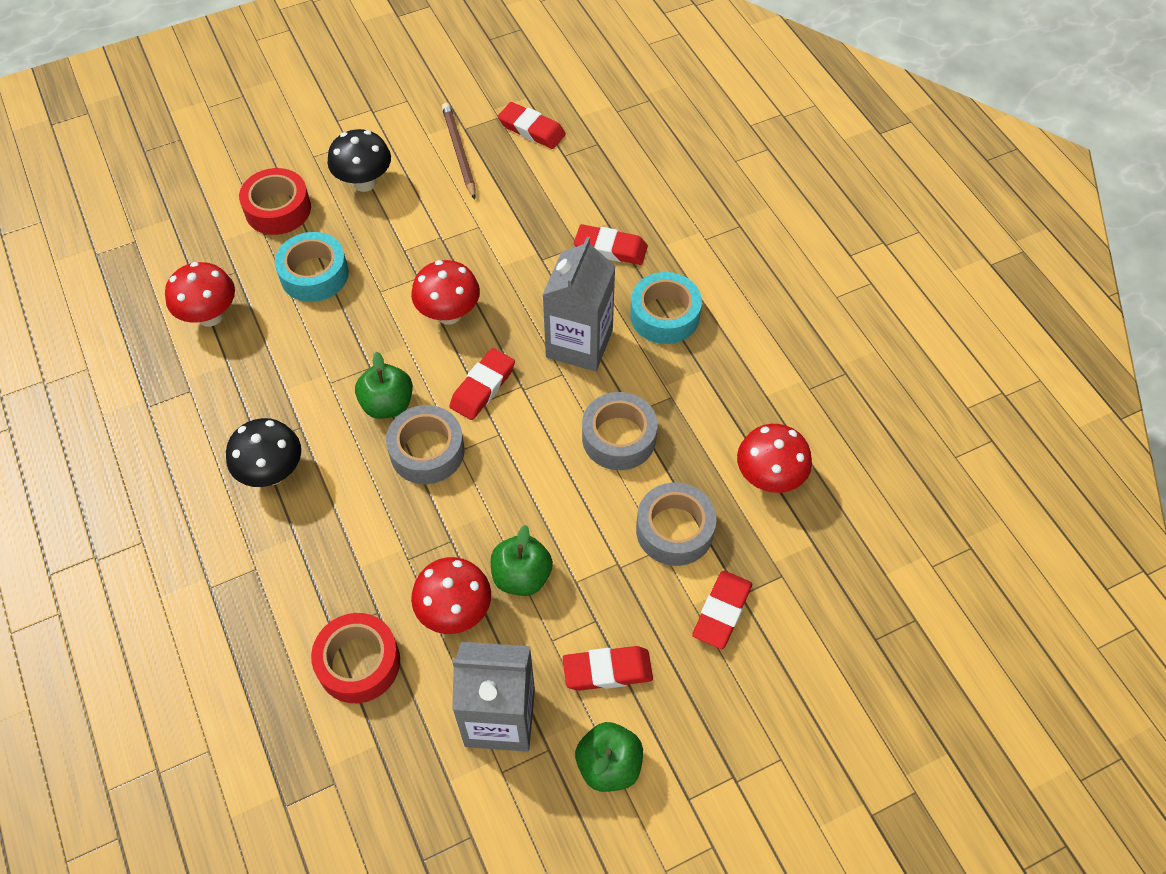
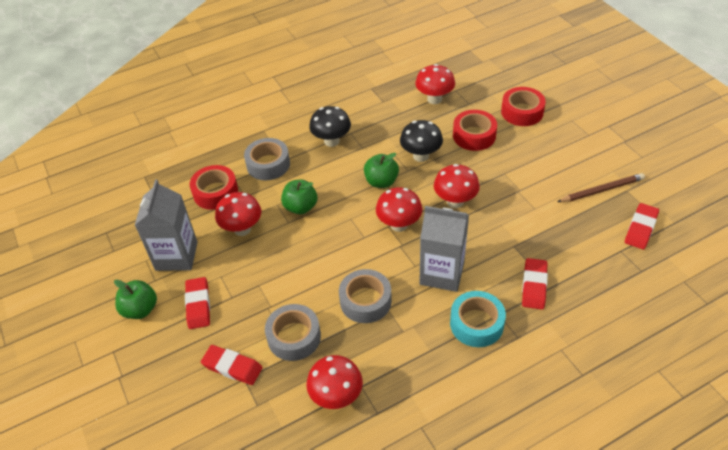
camera: 90 degrees right, 10 degrees down
turquoise tape [275,232,349,302] -> red tape [453,110,497,151]
black mushroom [327,129,391,192] -> black mushroom moved to [400,120,443,162]
grey tape [386,405,465,484] -> grey tape moved to [244,138,290,180]
red eraser [449,348,515,420] -> red mushroom [376,187,422,232]
green apple [491,525,553,596] -> green apple moved to [281,179,317,214]

